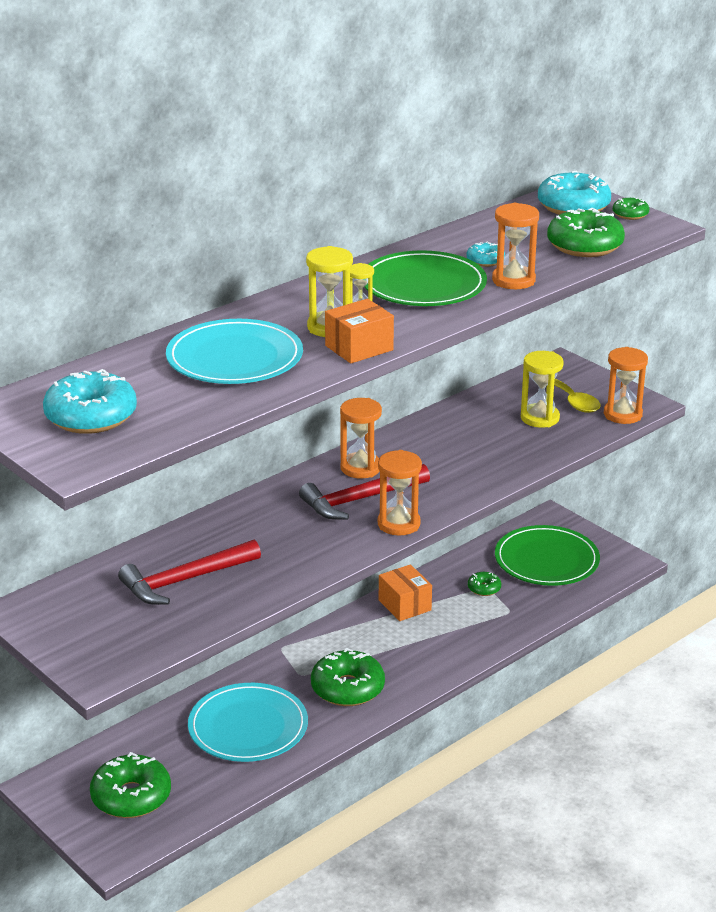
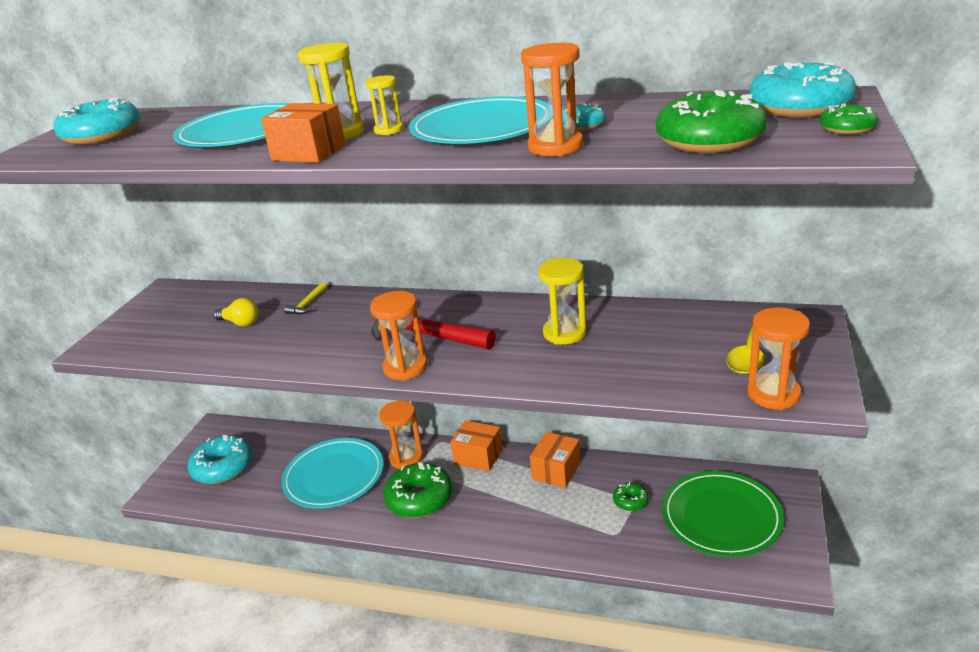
camera: 60 degrees right, 0 degrees up
green donut [90,752,171,818] -> turquoise donut [188,435,253,484]
red hammer [118,539,261,605] -> yellow light bulb [214,298,259,326]
orange hourglass [340,398,382,478] -> orange hourglass moved to [379,400,423,469]
green plate [365,251,487,306] -> turquoise plate [409,96,548,144]
yellow hourglass [521,351,564,428] -> yellow hourglass moved to [538,258,586,344]
none -> yellow hammer [284,282,327,314]
none -> orange box [450,420,503,471]

